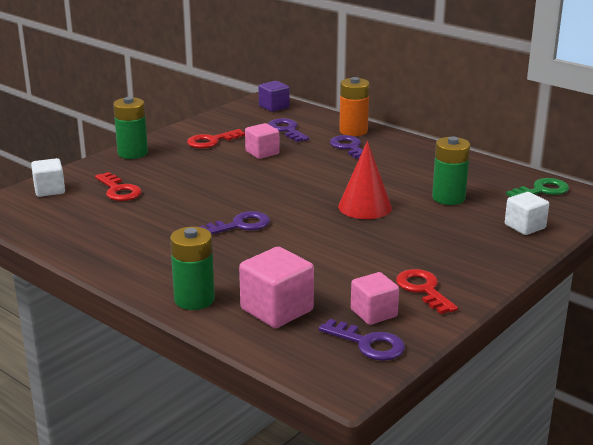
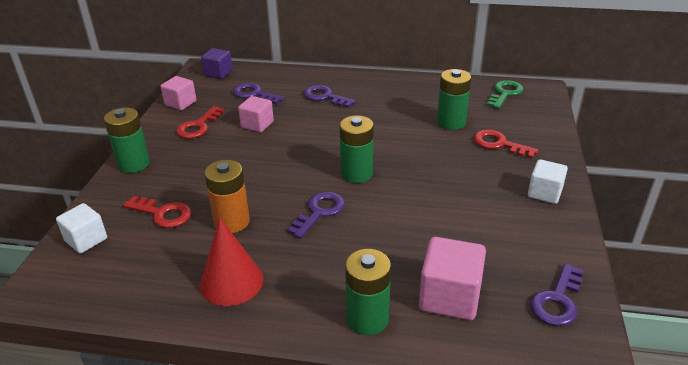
camera: 30 degrees left, 10 degrees up
purple key [319,319,405,361] -> purple key turned 120 degrees clockwise [530,263,584,326]
red cone [338,141,392,219] -> red cone moved to [200,218,263,306]
orange battery [339,77,370,136] -> orange battery moved to [204,160,250,233]
pink cube [351,272,399,325] -> pink cube moved to [161,76,196,110]
red key [396,269,458,314] -> red key moved to [473,130,539,158]
white cube [505,192,549,235] -> white cube moved to [528,159,568,204]
none -> green battery [339,115,374,183]

